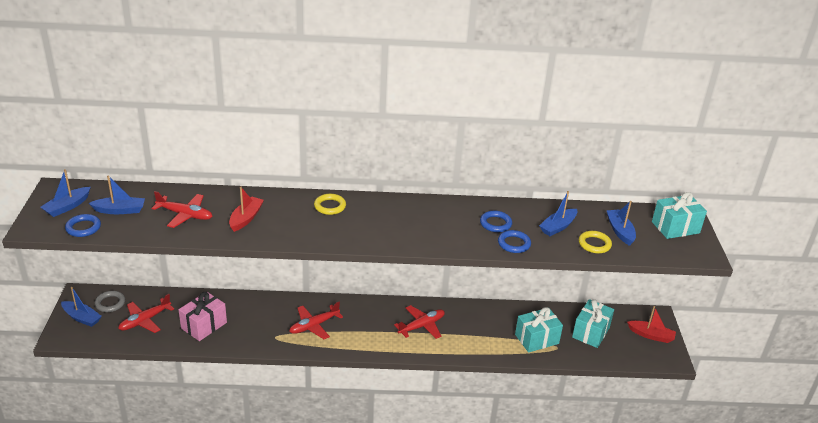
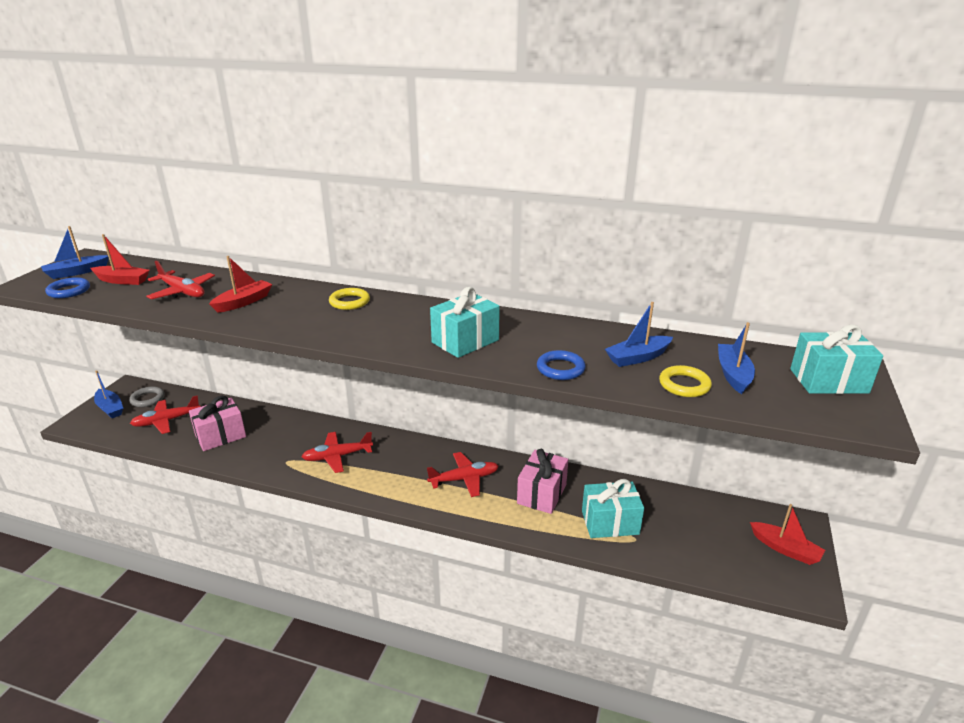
camera: 20 degrees right, 5 degrees down
blue boat [89,175,145,214] -> red boat [91,234,150,285]
blue ring [480,211,512,232] -> none
turquoise gift [572,299,614,348] -> turquoise gift moved to [430,287,500,358]
none -> pink gift [517,449,568,514]

